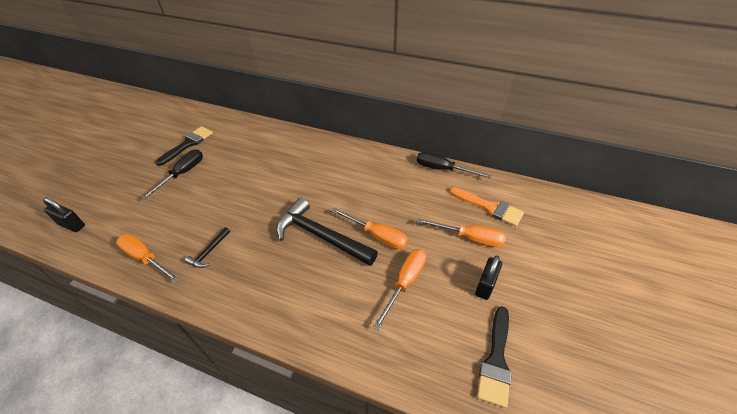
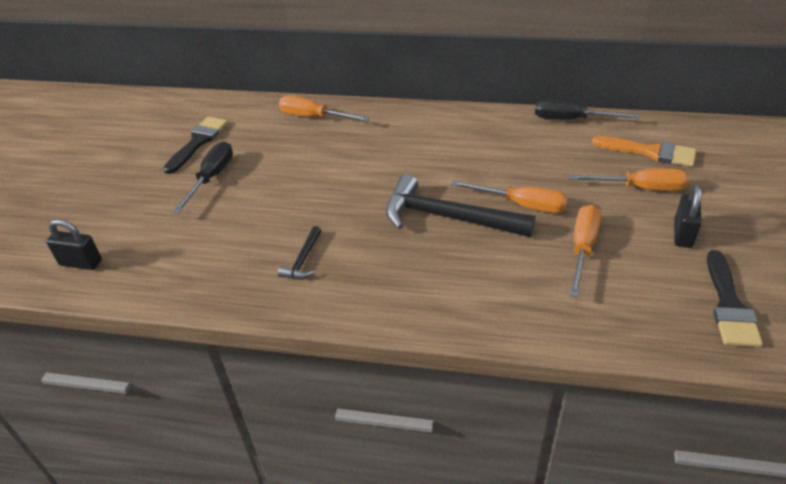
camera: 10 degrees left, 5 degrees down
orange screwdriver [116,234,180,283] -> orange screwdriver moved to [279,96,370,121]

